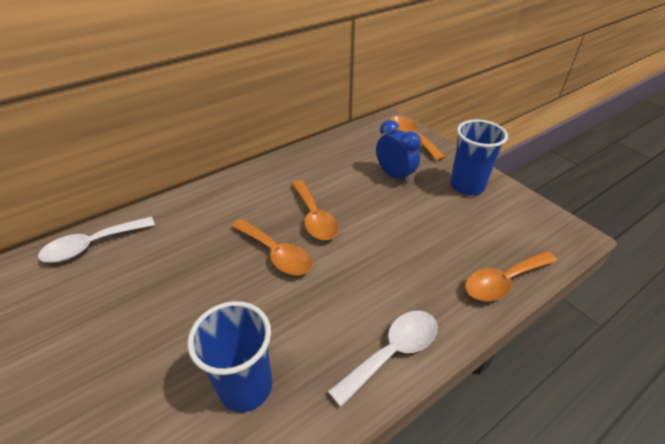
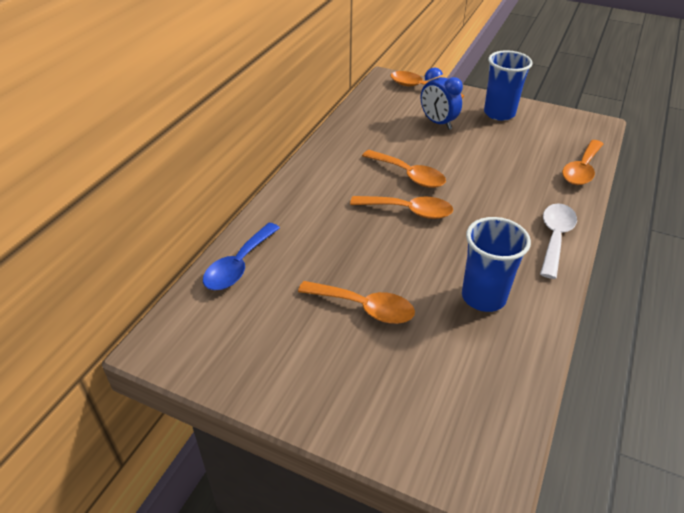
camera: 30 degrees left, 0 degrees up
white spoon [38,216,155,263] -> blue spoon [203,223,280,290]
blue clock [376,120,421,184] -> blue clock turned 150 degrees counterclockwise [421,67,463,130]
none -> orange spoon [298,281,415,324]

